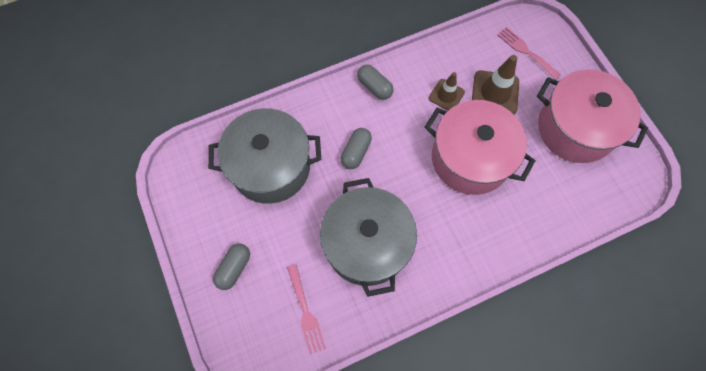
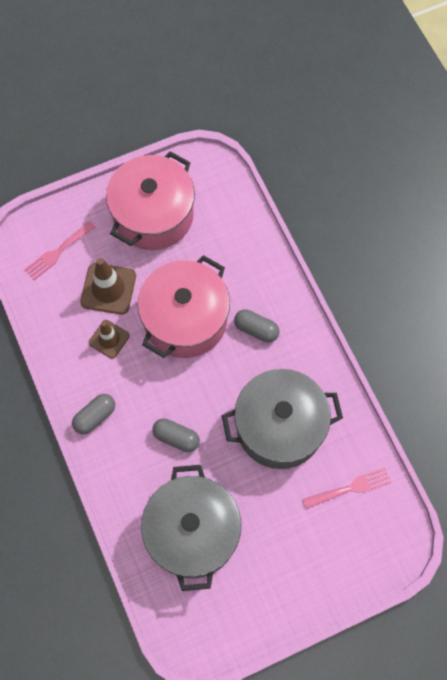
camera: 90 degrees left, 0 degrees up
grey capsule [213,244,250,290] -> grey capsule moved to [234,309,279,342]

